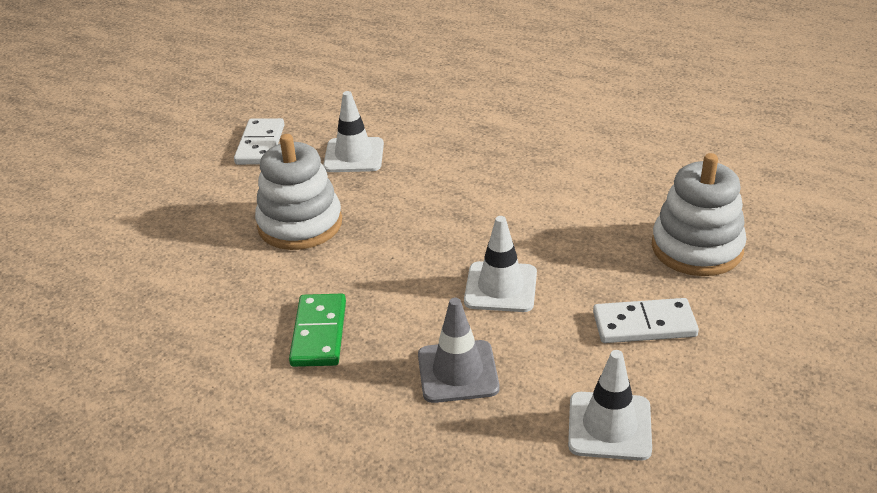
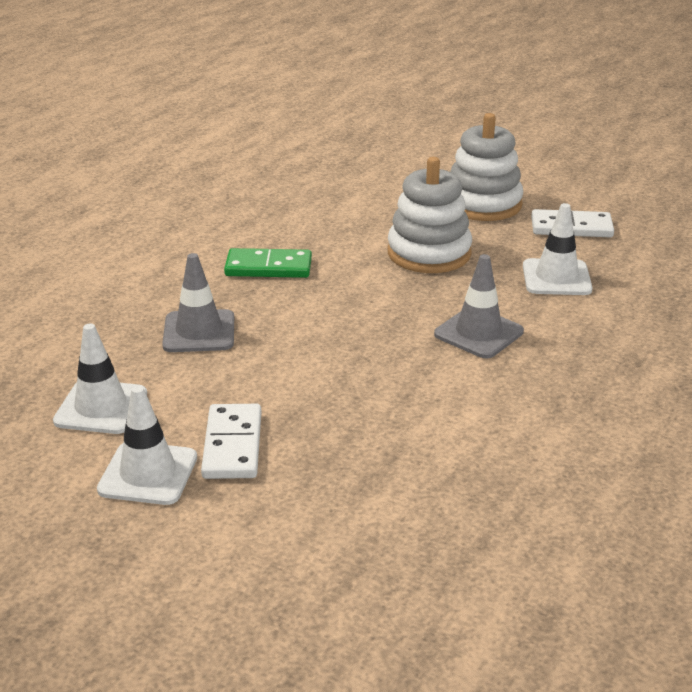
camera: 90 degrees right, 5 degrees down
white traffic cone [464,216,537,312] -> white traffic cone moved to [97,386,197,505]
white stacking toy [652,153,747,276] -> white stacking toy moved to [450,113,523,221]
none -> grey traffic cone [434,254,524,358]

